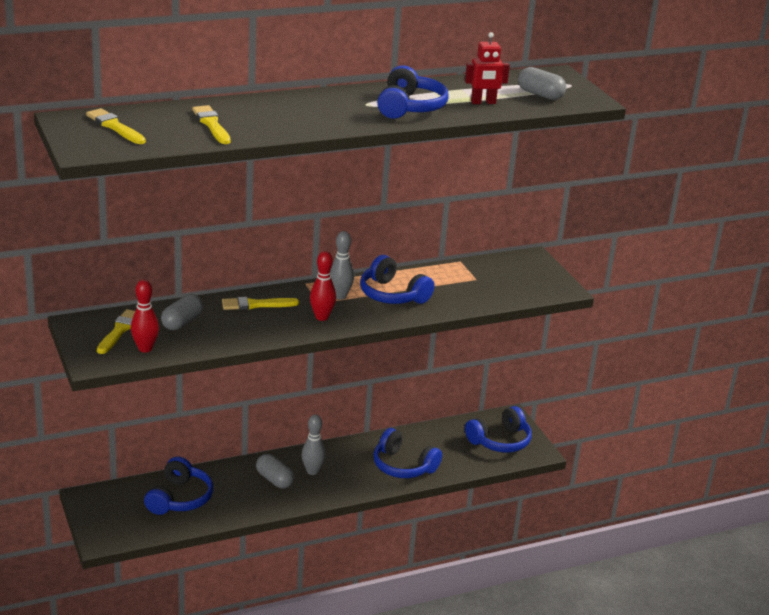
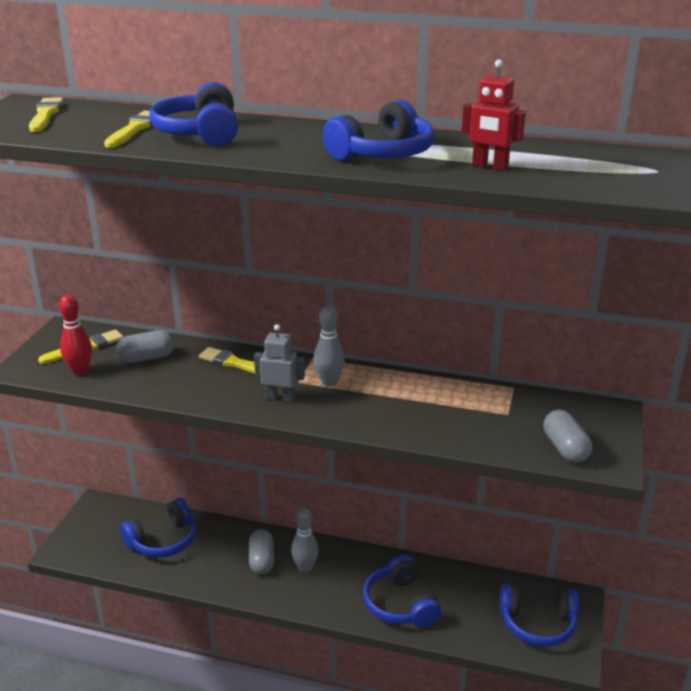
camera: 40 degrees right, 0 degrees up
red bowling pin [310,251,336,321] -> grey robot [254,324,305,403]
blue headphones [360,255,435,304] -> blue headphones moved to [149,82,238,146]
grey capsule [518,67,566,100] -> grey capsule moved to [544,410,592,463]

